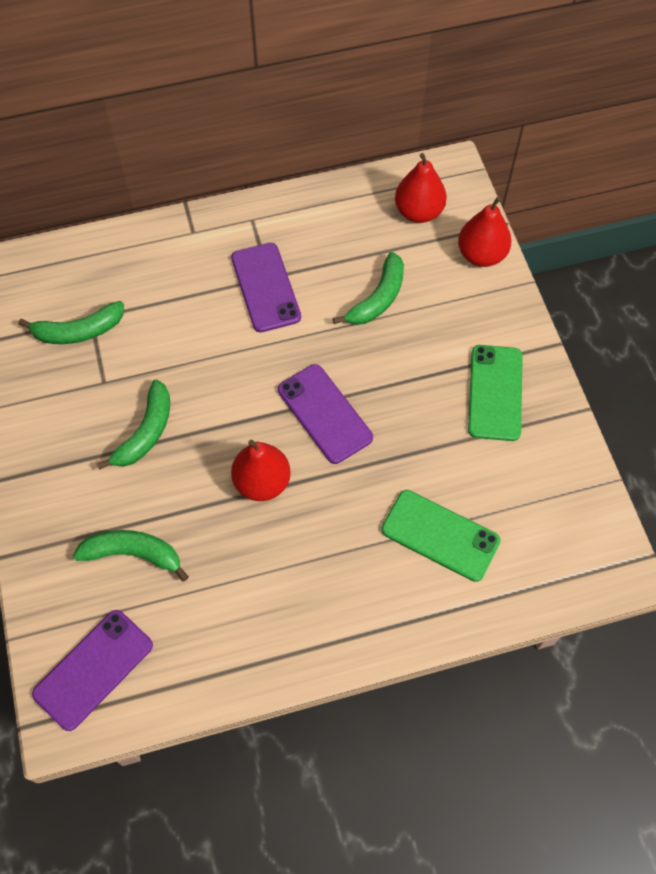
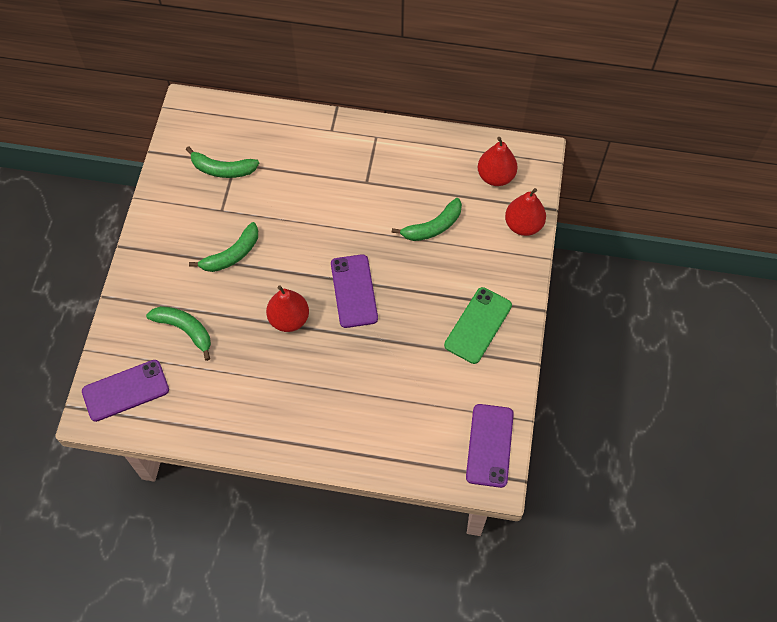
camera: 25 degrees right, 0 degrees up
purple phone [231,243,301,332] -> purple phone moved to [466,404,514,488]
green phone [382,490,501,582] -> none

